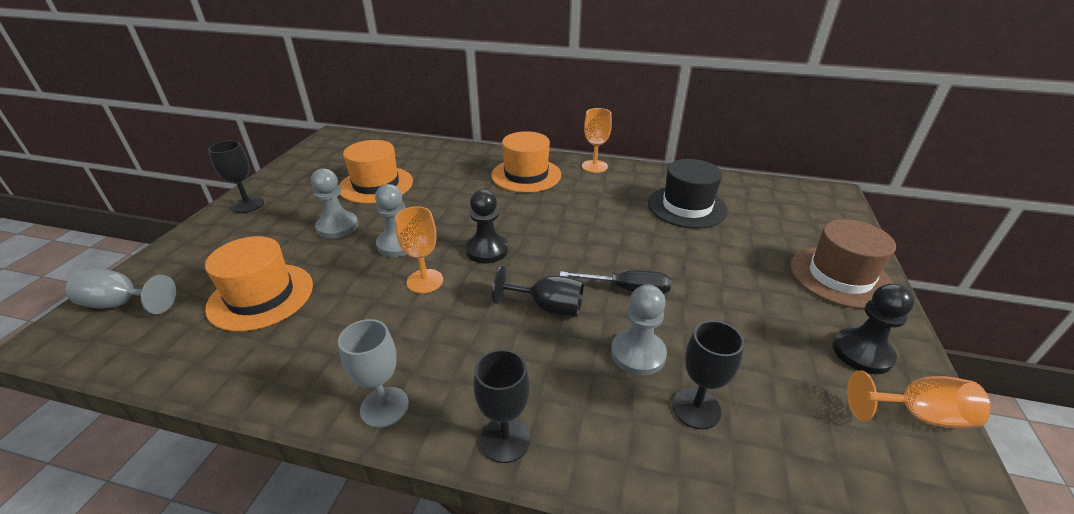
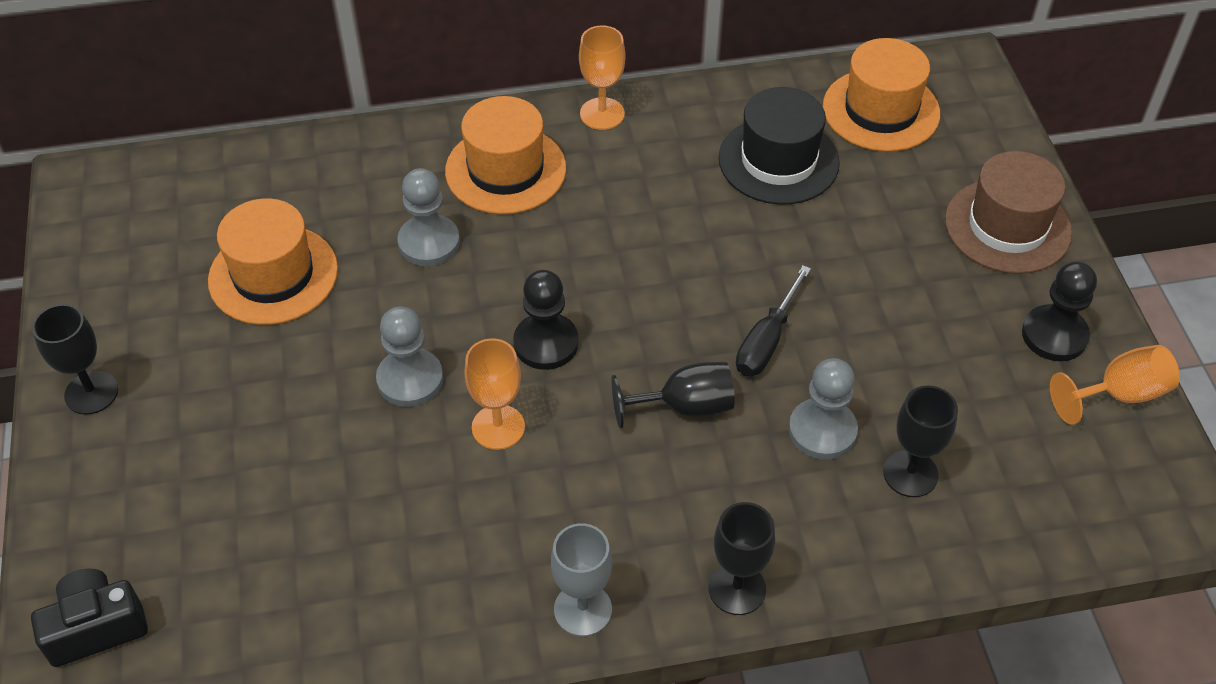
camera: 25 degrees left, 15 degrees up
grey goblet [66,269,176,314] -> black camera [31,569,148,667]
orange hat [205,236,313,332] -> orange hat moved to [823,38,940,152]
grey pawn [311,168,358,239] -> grey pawn moved to [397,168,460,266]
black screwdriver [560,271,671,294] -> black screwdriver turned 135 degrees clockwise [736,265,811,376]

